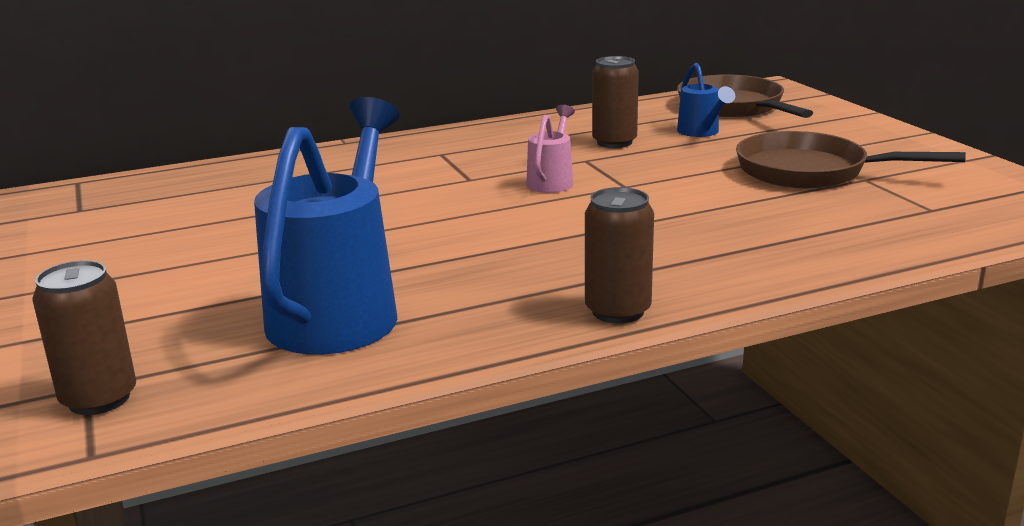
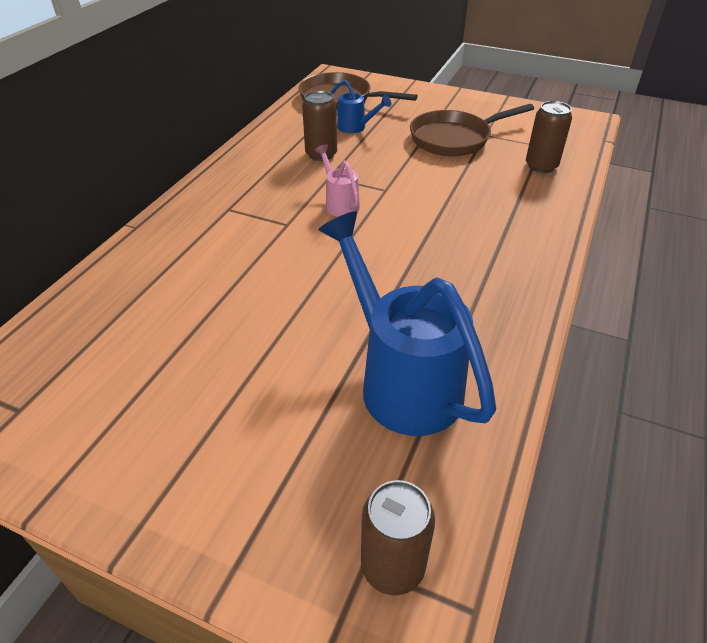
camera: 45 degrees left, 20 degrees up
brown can [585,187,654,323] -> brown can moved to [526,101,572,173]

